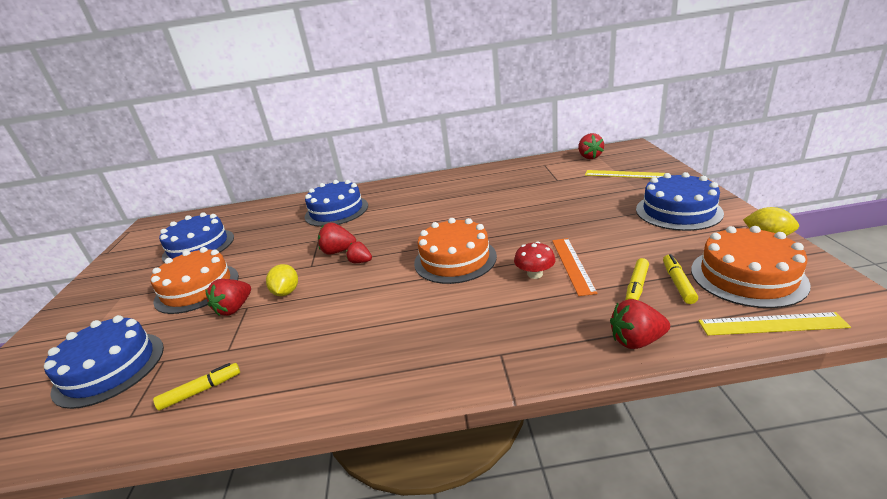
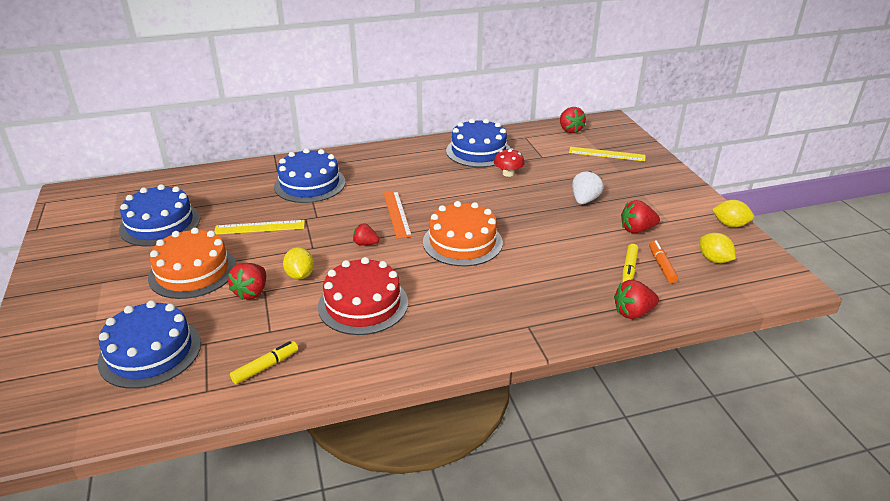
camera: 15 degrees left, 5 degrees up
red strawberry [318,222,356,255] -> red strawberry moved to [621,200,660,233]
red mushroom [514,242,556,279] -> red mushroom moved to [494,148,525,177]
orange ruler [552,238,598,296] -> orange ruler moved to [384,191,412,239]
blue cake [636,172,724,231] -> blue cake moved to [446,119,511,167]
yellow marker [663,254,698,304] -> orange marker [649,240,678,283]
orange cake [691,226,811,308] -> yellow lemon [700,233,736,263]
yellow ruler [698,312,851,335] -> yellow ruler moved to [214,220,305,235]
none -> red cake [318,257,408,335]
none -> white strawberry [572,171,603,204]

